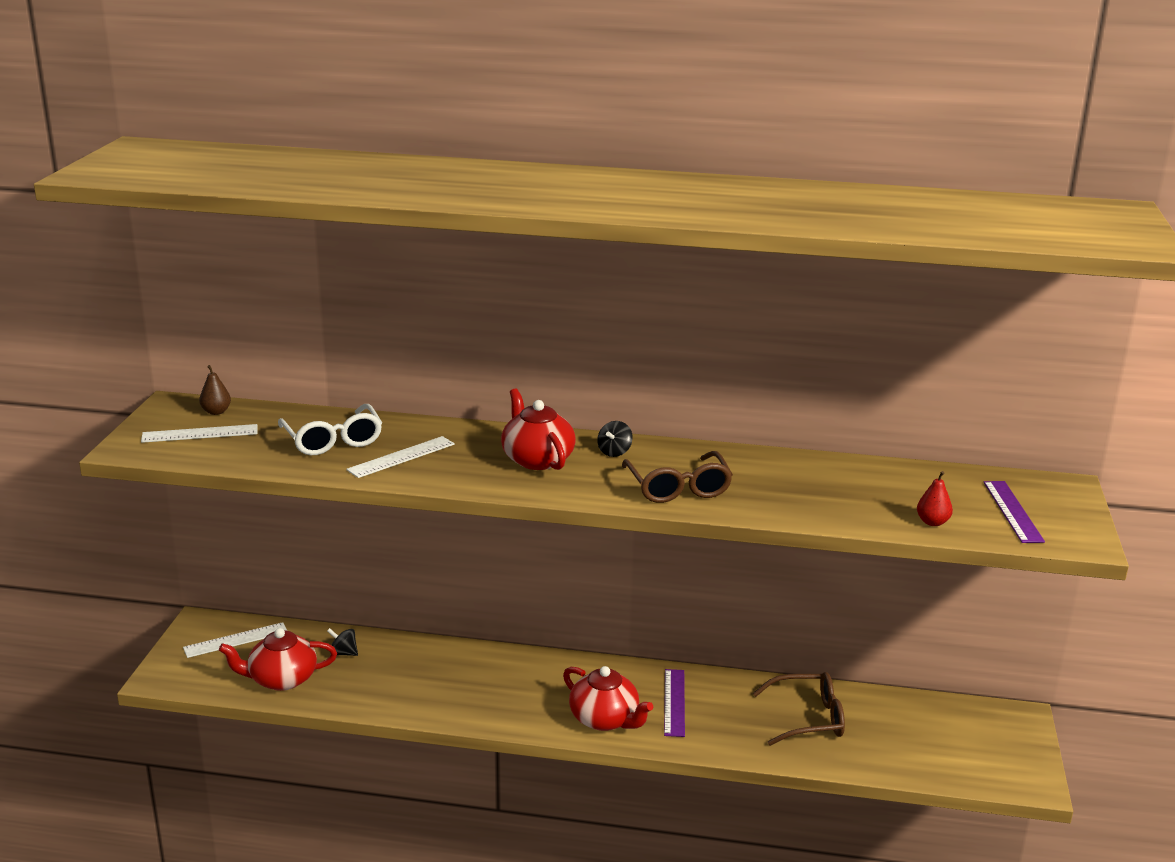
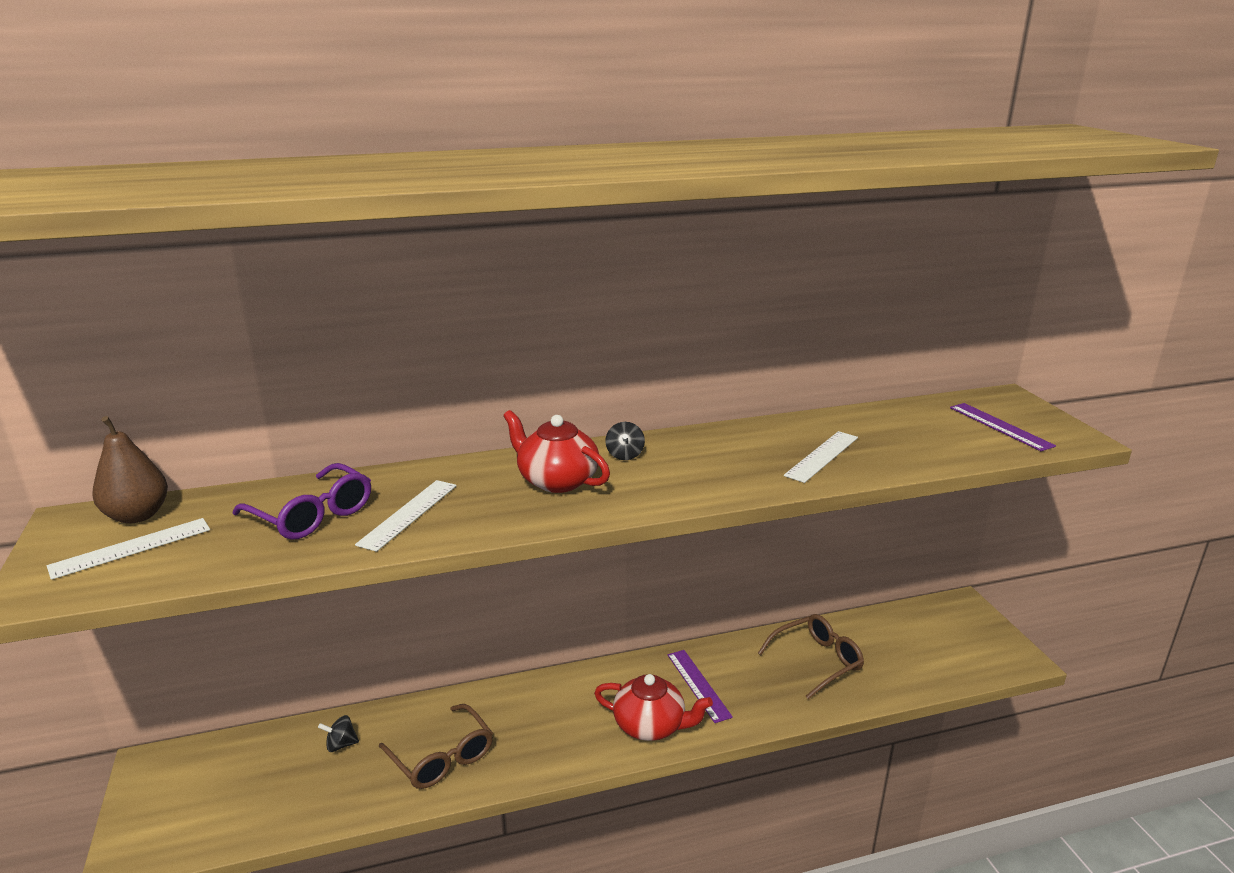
camera: 25 degrees left, 0 degrees up
white ruler [183,622,287,658] -> white ruler moved to [784,431,858,483]
brown pear [199,365,231,415] -> brown pear [92,416,168,524], size x1.72
red teapot [219,628,337,691] -> none
white glasses [278,404,382,455] -> purple glasses [233,463,371,539]
brown glasses [622,451,733,503] -> brown glasses moved to [379,704,493,789]
red pear [917,471,953,526] -> none

